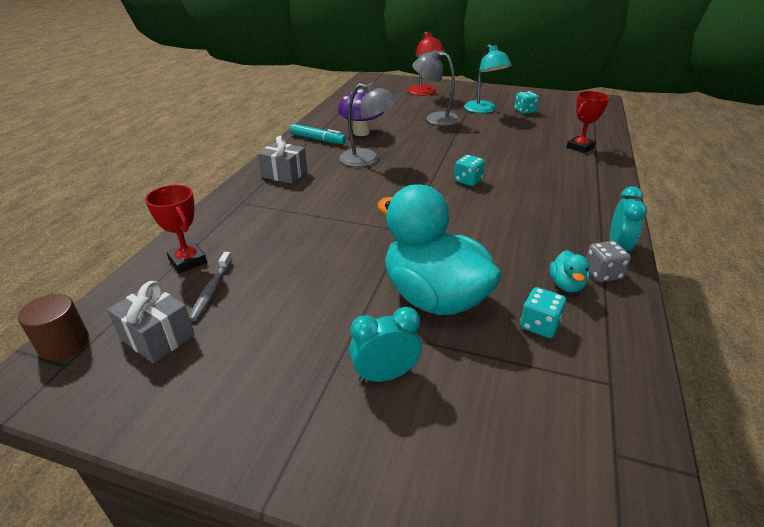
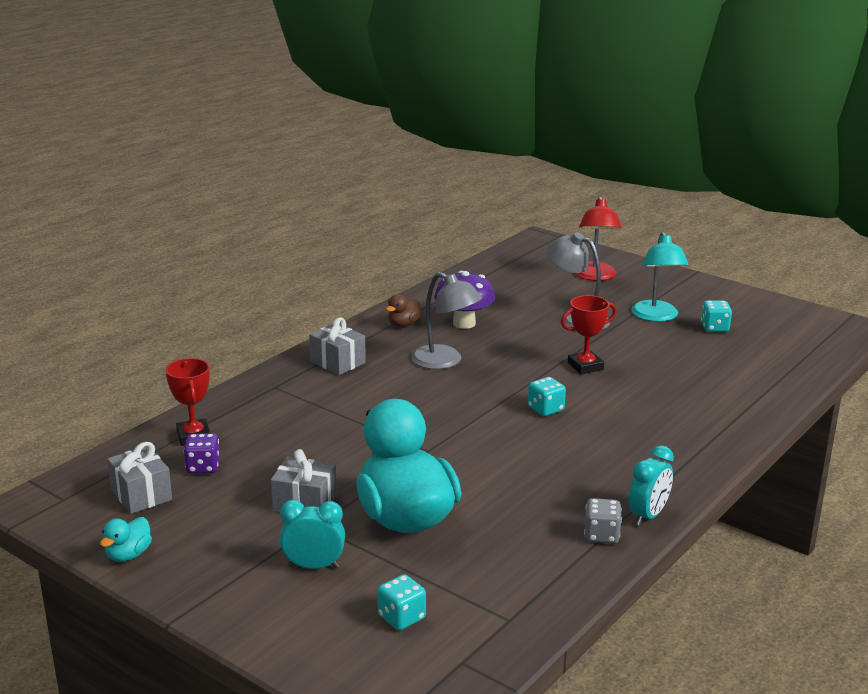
camera: 20 degrees right, 10 degrees down
brown cylinder [18,294,89,360] -> none
grey toothbrush [189,252,232,321] -> purple dice [184,433,220,474]
turquoise marker [290,124,346,144] -> brown duck [386,294,421,327]
turquoise dice [520,287,566,338] -> turquoise dice moved to [377,574,426,630]
turquoise duck [550,250,589,293] -> turquoise duck moved to [100,517,152,562]
red trophy [567,91,610,153] -> red trophy moved to [561,295,617,374]
none -> grey gift [271,449,337,513]

